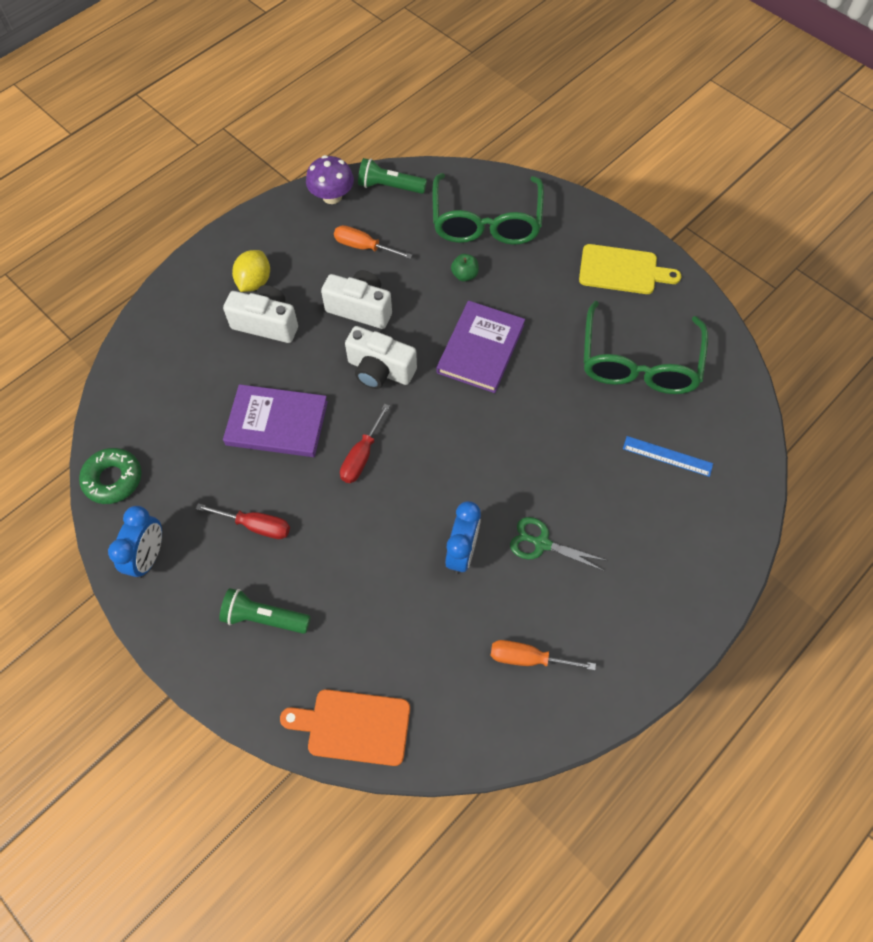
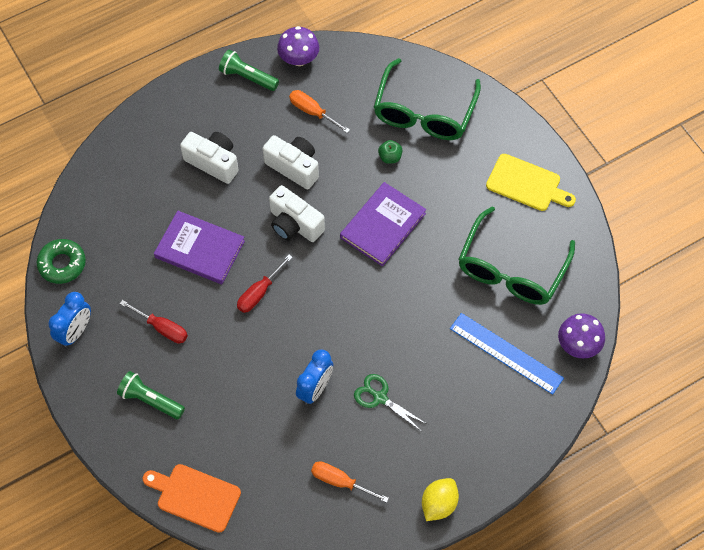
camera: 15 degrees right, 0 degrees up
yellow lemon [232,250,270,292] -> yellow lemon moved to [422,478,459,521]
green flashlight [358,158,427,194] -> green flashlight moved to [219,50,279,91]
blue ruler [623,436,713,477] -> blue ruler [450,313,564,395], size x1.63
none -> purple mushroom [558,313,605,359]

